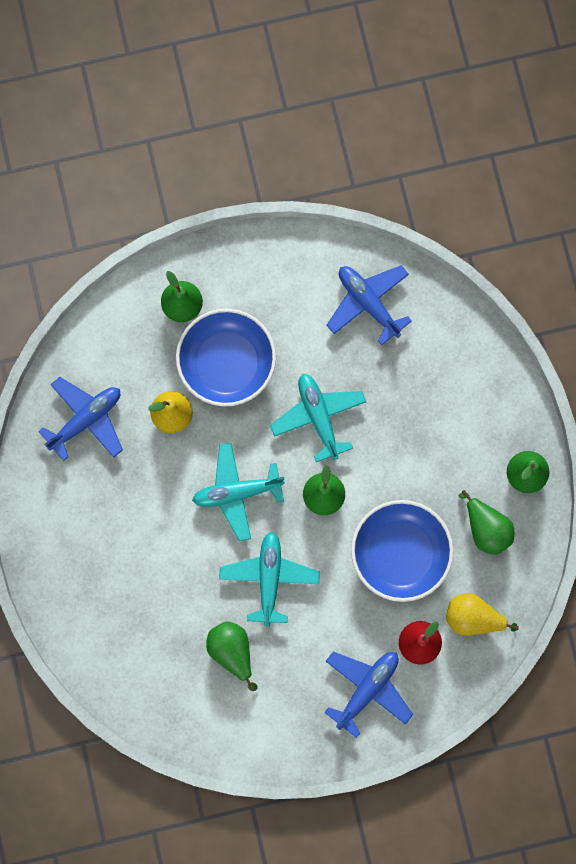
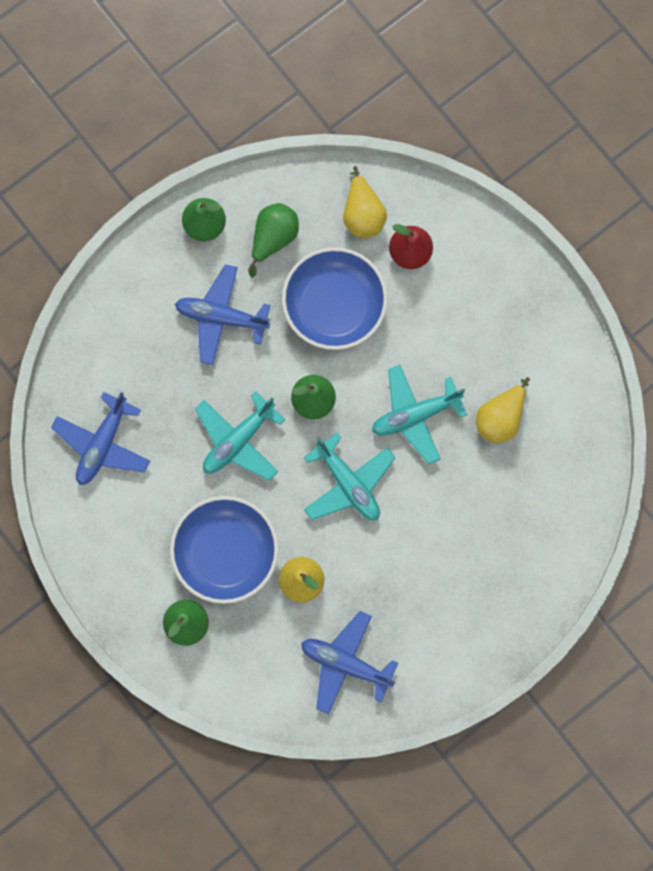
camera: 115 degrees left, 0 degrees up
green pear [206,621,258,691] -> yellow pear [476,377,530,443]
blue plane [324,651,413,738] -> blue plane moved to [175,264,270,365]

